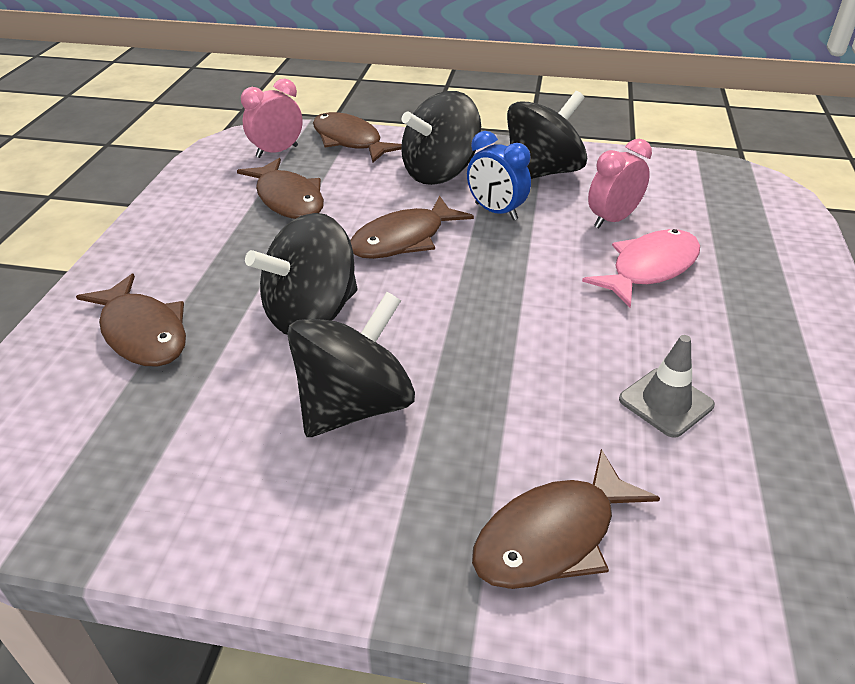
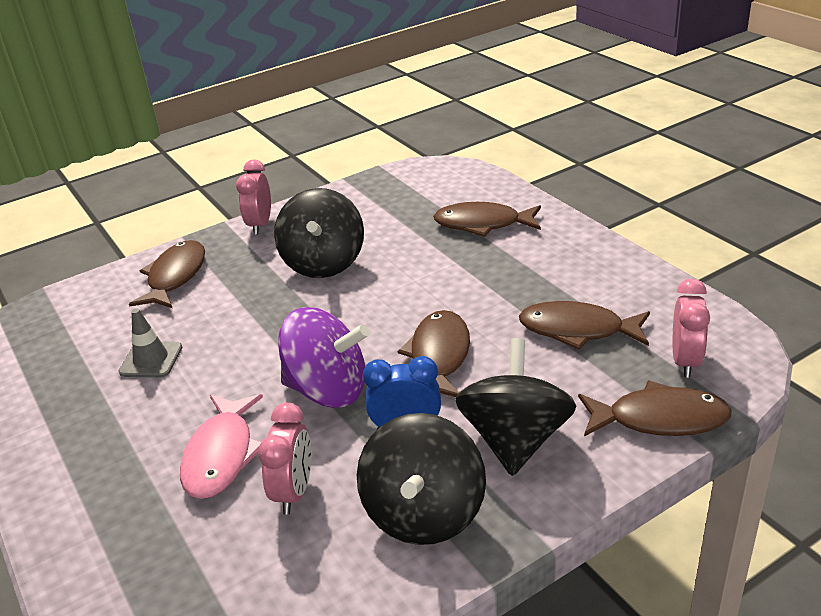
camera: 140 degrees right, 5 degrees down
black spinning top [245,213,357,335] -> none
none -> pink clock [236,159,271,235]
none -> purple spinning top [278,307,370,408]

